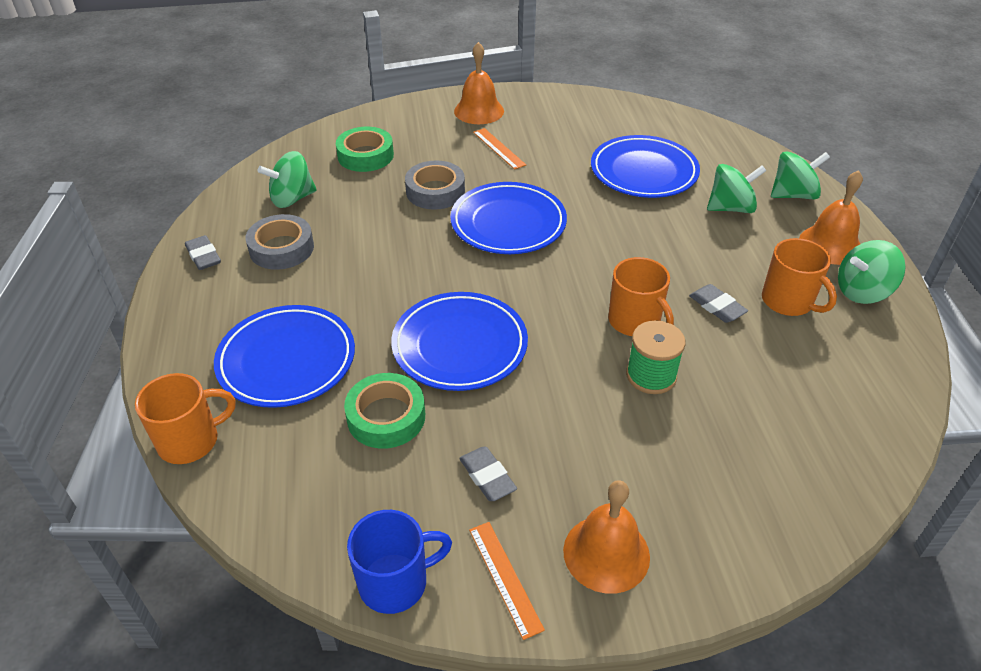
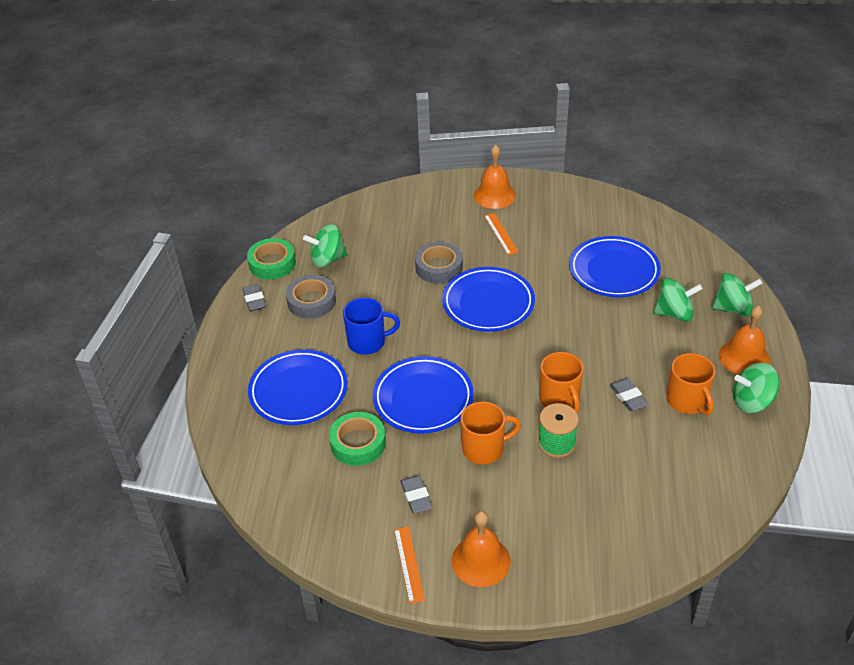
camera: 15 degrees right, 0 degrees up
orange mug [135,373,236,464] -> orange mug moved to [461,401,521,464]
green tape [336,127,394,172] -> green tape moved to [247,238,296,280]
blue mug [347,510,452,614] -> blue mug moved to [343,298,400,355]

